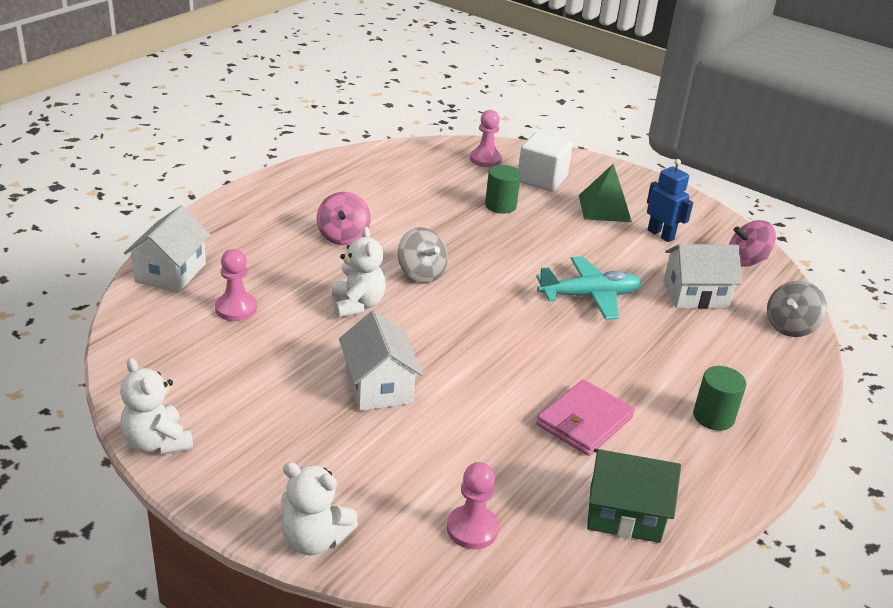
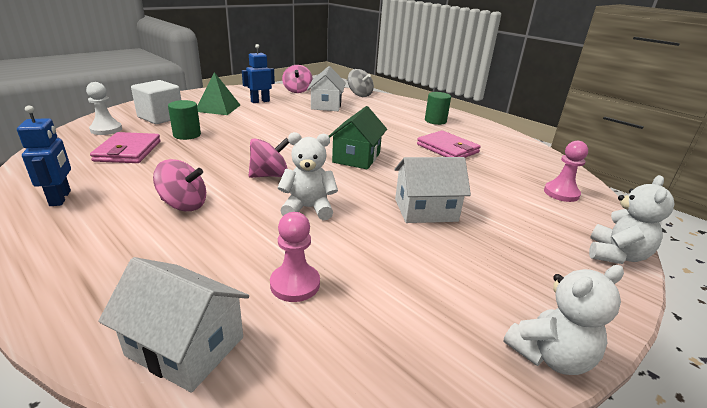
camera: 80 degrees left, 5 degrees down
grey spinning top [398,227,448,283] -> pink spinning top [249,138,289,178]
pink pawn [470,110,502,167] -> white pawn [86,82,122,135]
turquoise plane [536,256,642,320] -> none
green house [587,449,681,543] -> green house moved to [329,106,387,169]
none -> blue robot [17,105,71,206]
none -> pink wallet [90,132,161,163]

